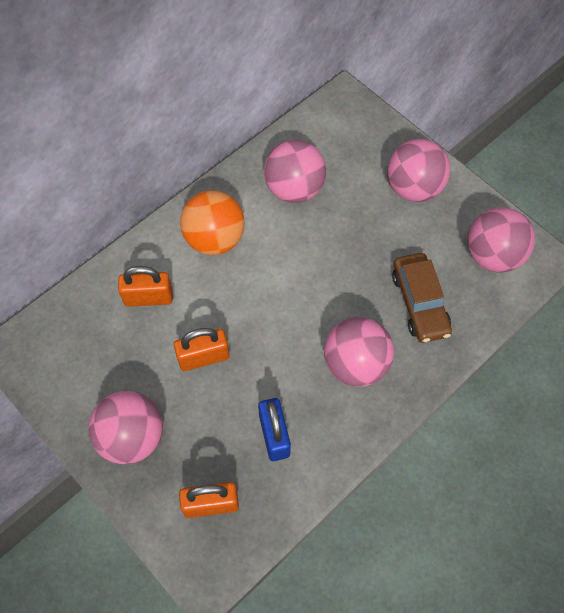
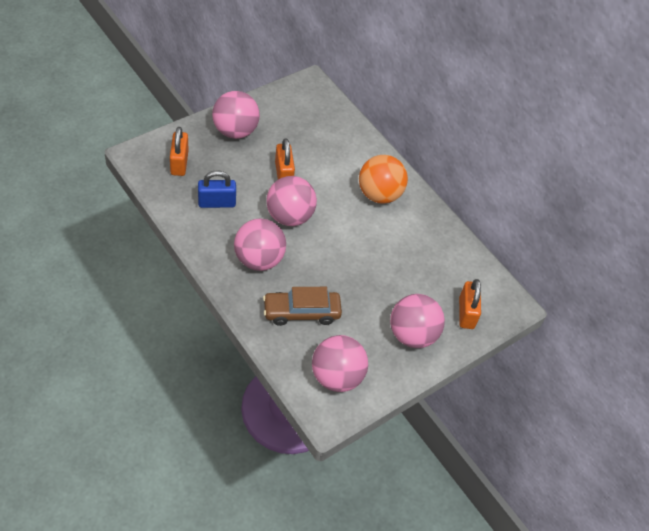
camera: 90 degrees right, 10 degrees down
orange padlock [118,266,173,307] -> orange padlock moved to [459,279,481,329]
pink ball [264,140,326,203] -> pink ball moved to [266,176,317,226]

